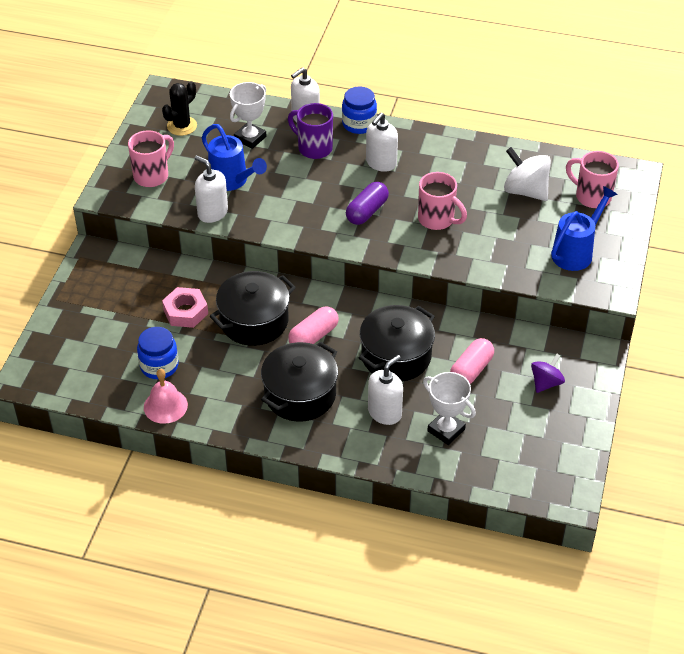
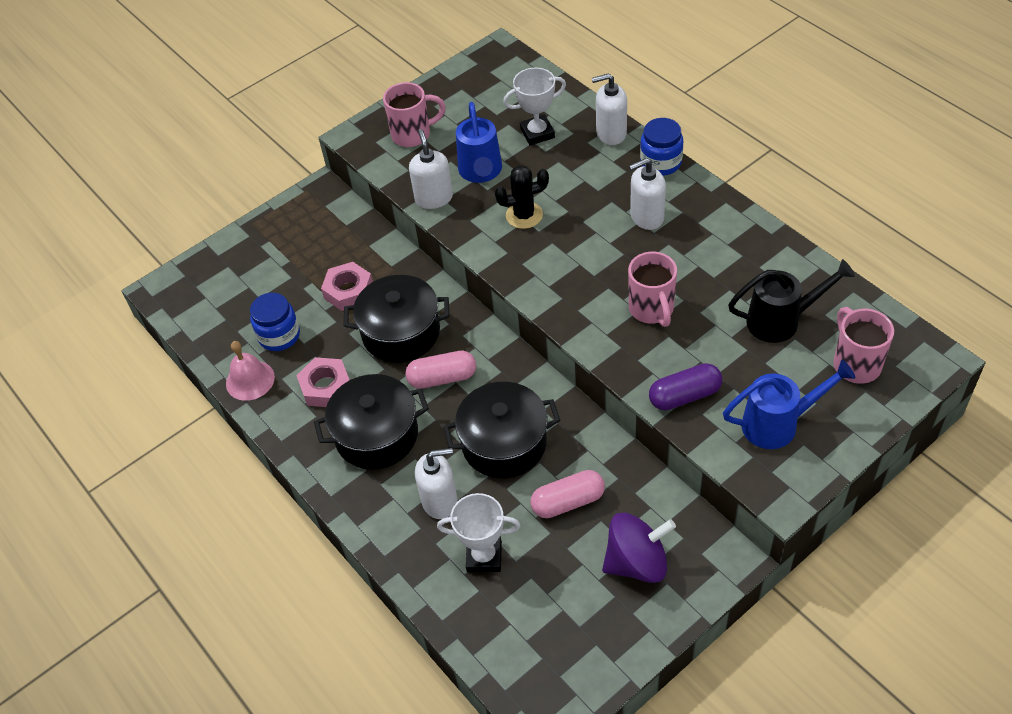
camera: 40 degrees right, 5 degrees up
black cactus [162,81,197,136] -> black cactus moved to [495,165,549,229]
purple mug [288,103,333,159] -> none
purple capsule [346,182,389,225] -> purple capsule moved to [649,363,722,410]
white trophy [423,372,476,445] -> white trophy turned 75 degrees counterclockwise [437,493,520,572]
white spinning top [504,147,551,201] -> black watering can [728,259,855,343]
purple spinning top [531,353,565,393] -> purple spinning top [602,512,676,583], size x1.60
none -> pink nut [296,357,350,407]

